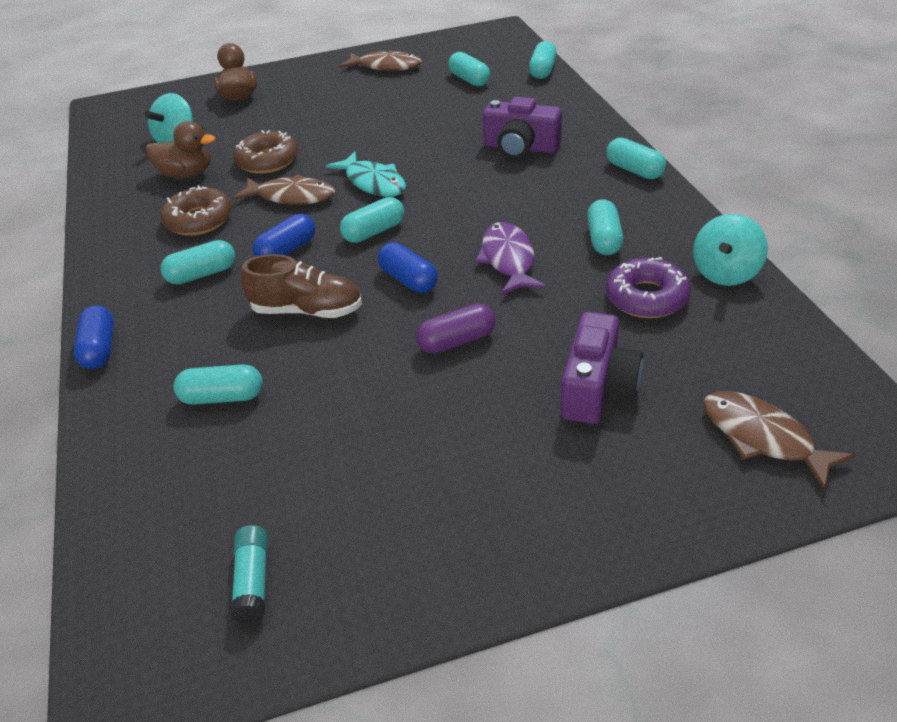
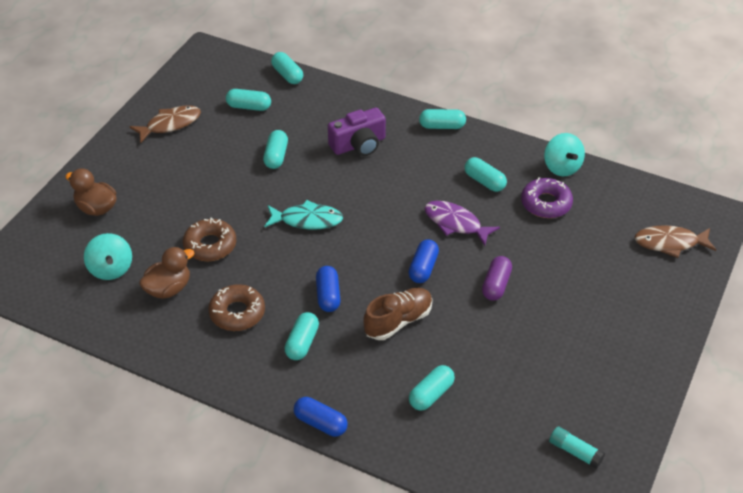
camera: 50 degrees left, 5 degrees up
brown fish [233,174,335,205] -> none
turquoise capsule [340,197,404,243] -> turquoise capsule moved to [263,130,288,169]
blue capsule [378,242,438,293] -> blue capsule turned 75 degrees counterclockwise [408,239,439,283]
purple camera [561,312,643,424] -> none

